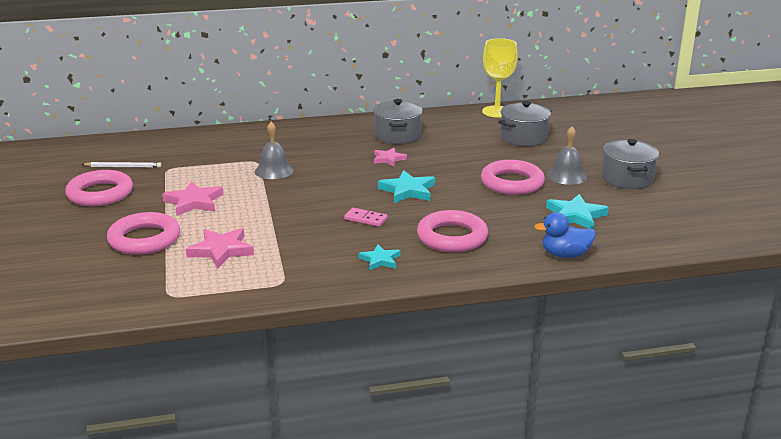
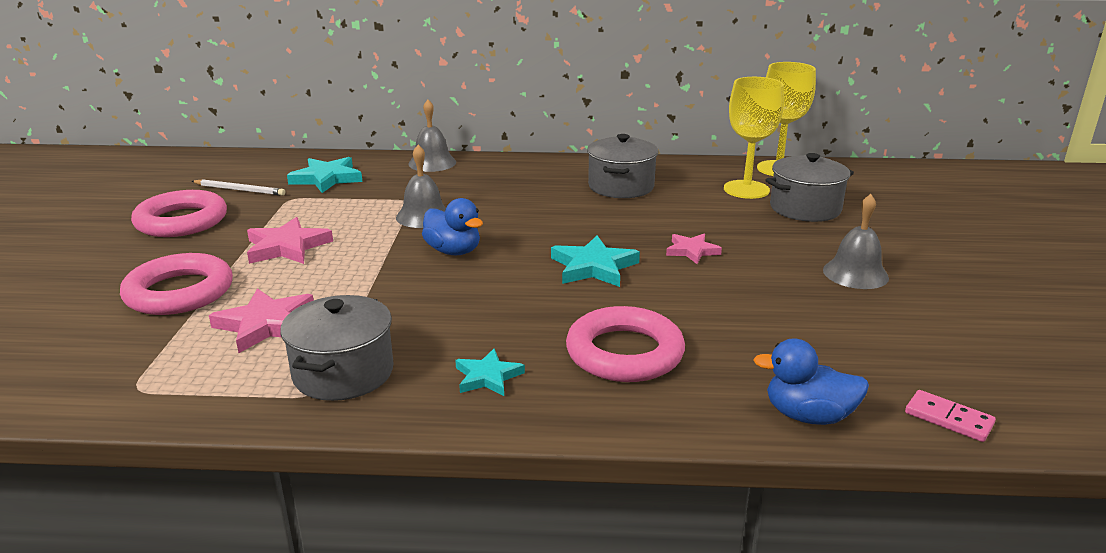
camera: 15 degrees right, 0 degrees up
pink domino [344,208,387,227] -> pink domino moved to [905,390,996,442]
pink star [374,148,407,166] -> pink star moved to [666,234,722,264]
pink ring [481,160,545,195] -> none
turquoise star [546,194,609,229] -> turquoise star moved to [287,157,362,193]
grey pot [601,139,659,189] -> grey pot moved to [280,295,394,401]
none -> grey bell [408,100,456,172]
none -> blue duck [422,198,483,255]
none -> yellow goblet [724,77,784,199]

